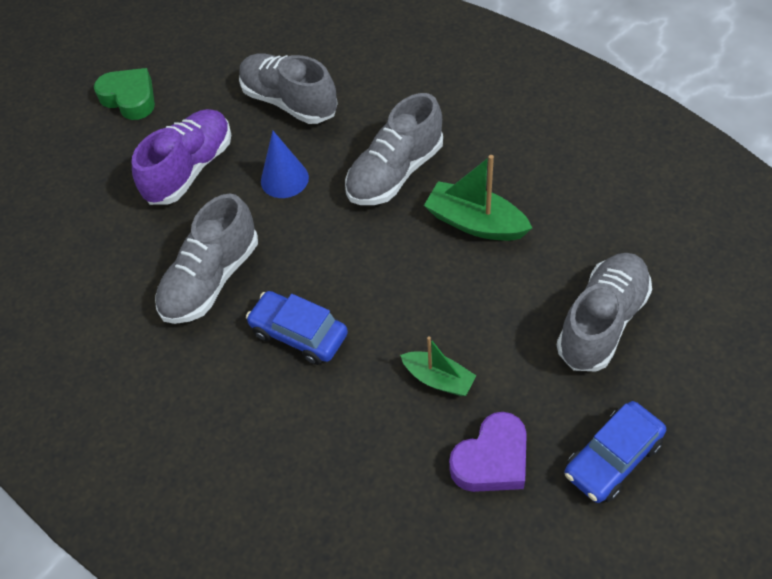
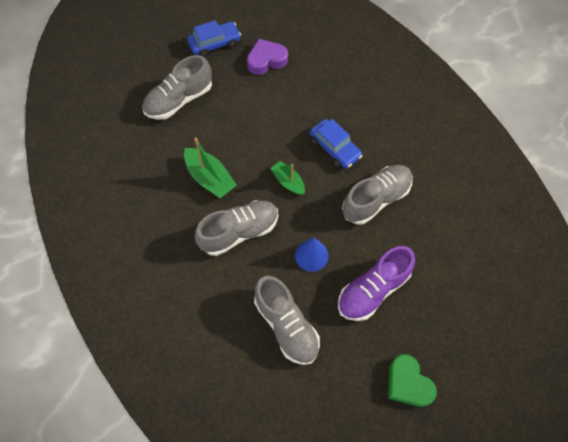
camera: 165 degrees left, 10 degrees up
green boat [400,336,477,396] -> green boat moved to [270,161,305,195]

